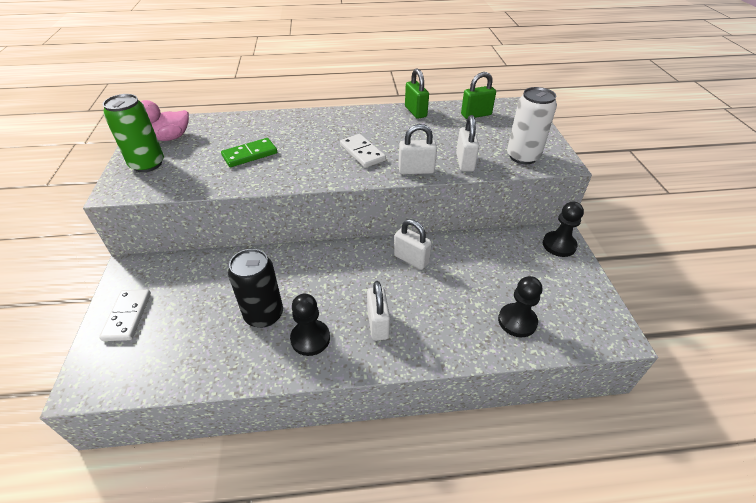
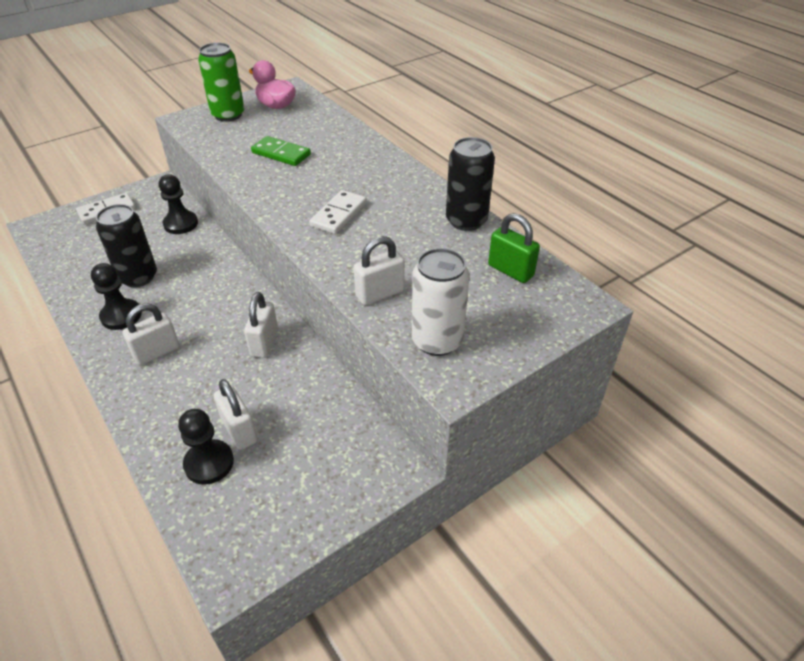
camera: 60 degrees right, 0 degrees up
white padlock [398,124,437,174] -> white padlock moved to [214,379,258,450]
green padlock [405,68,429,119] -> black can [446,137,495,231]
black pawn [543,202,584,257] -> black pawn moved to [159,174,198,234]

